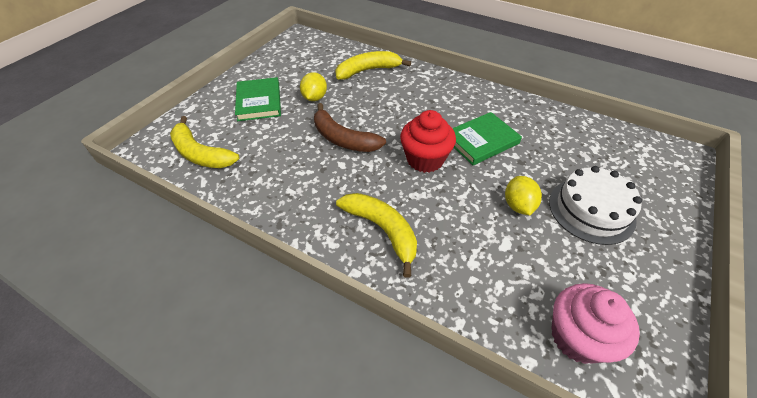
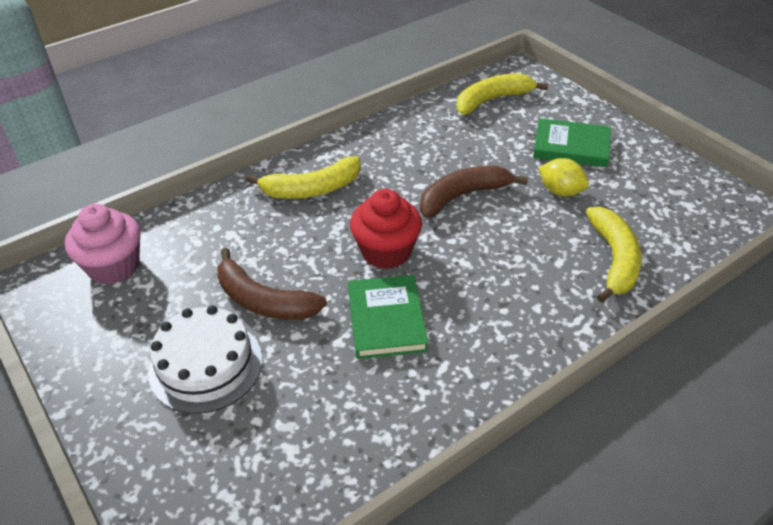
camera: 115 degrees right, 5 degrees down
yellow lemon [505,176,542,215] -> brown banana [217,247,327,320]

